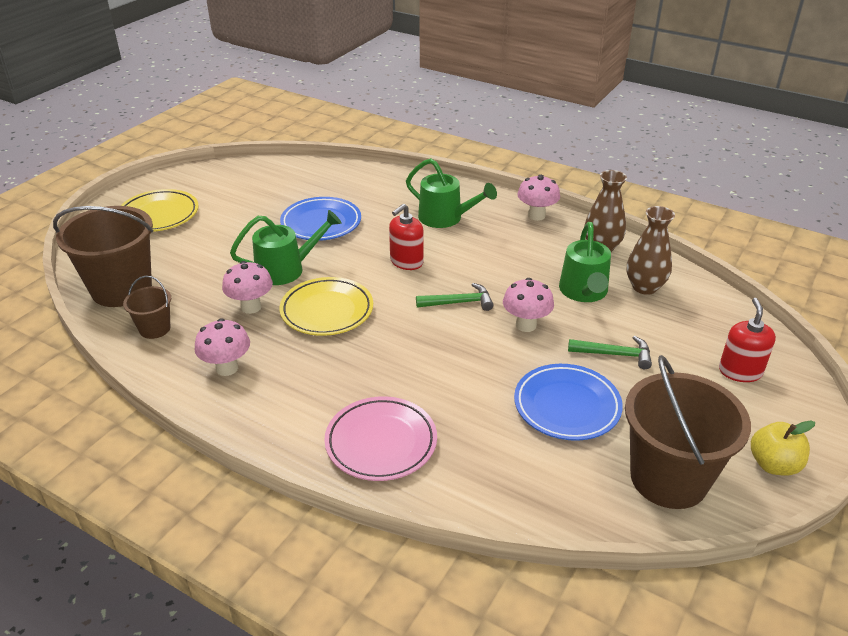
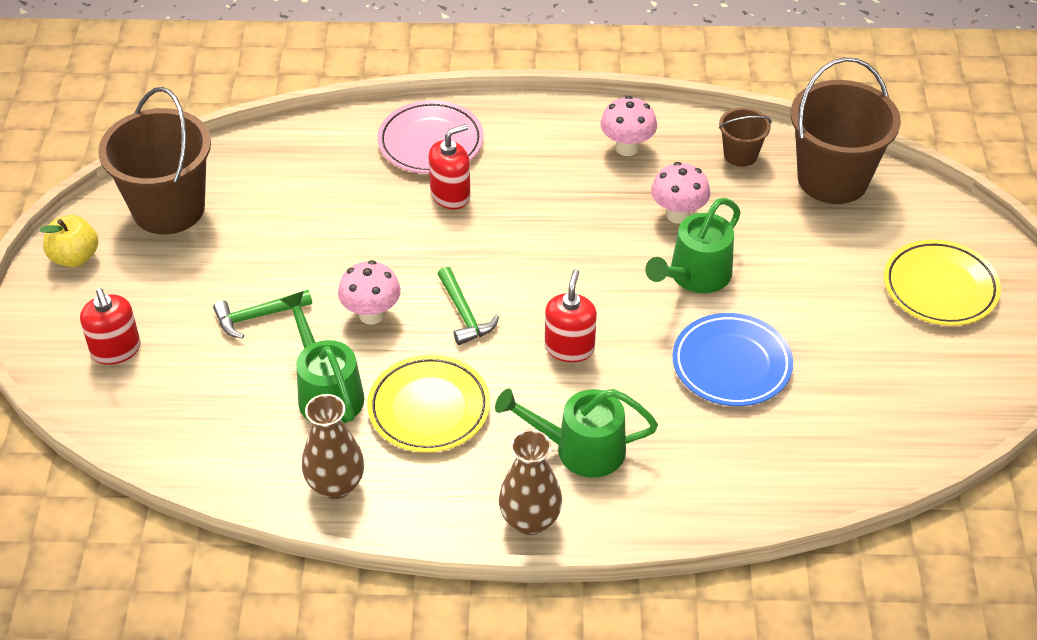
camera: 150 degrees right, 10 degrees up
yellow plate [280,277,373,336] -> yellow plate moved to [367,355,490,453]
green hammer [416,283,493,311] -> green hammer turned 75 degrees counterclockwise [438,267,499,345]
blue plate [514,364,623,441] -> none
pink mushroom [517,175,560,221] -> none
brown vase [627,206,675,295] -> brown vase moved to [499,430,562,535]
none -> red soap dispenser [428,124,471,209]

